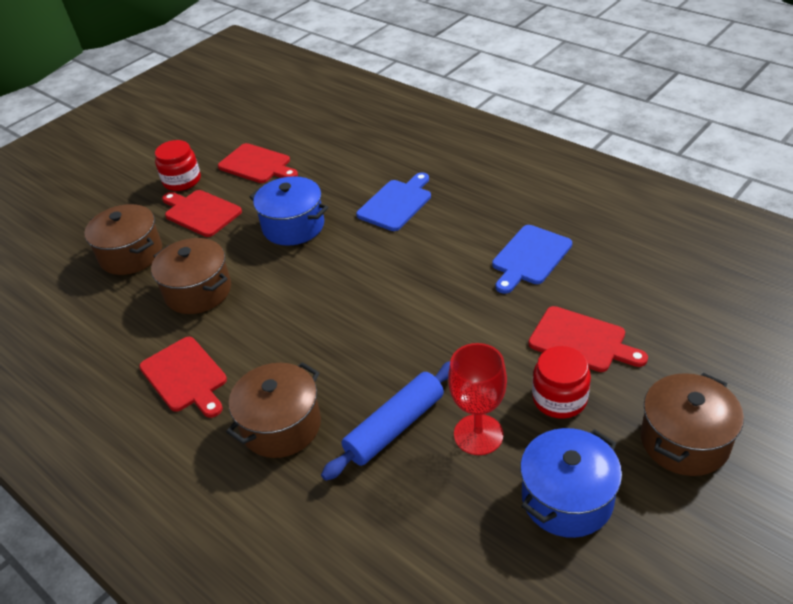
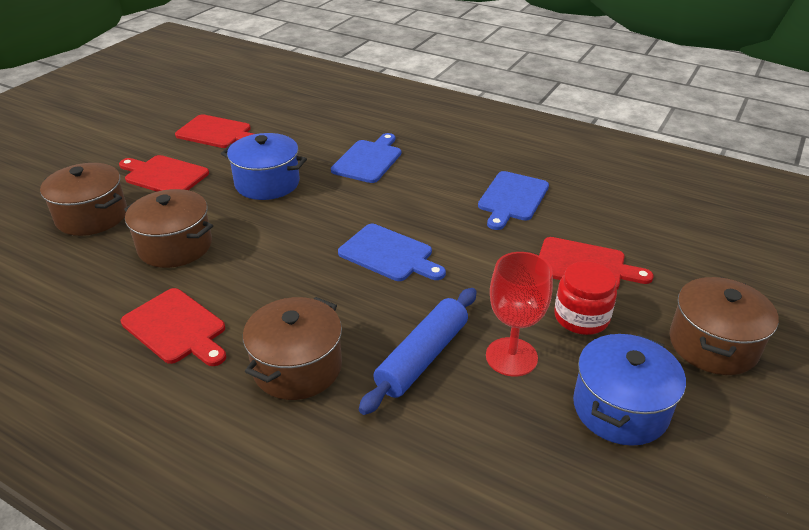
camera: 15 degrees left, 5 degrees down
red jar [155,140,201,191] -> none
none -> blue cutting board [338,224,446,281]

